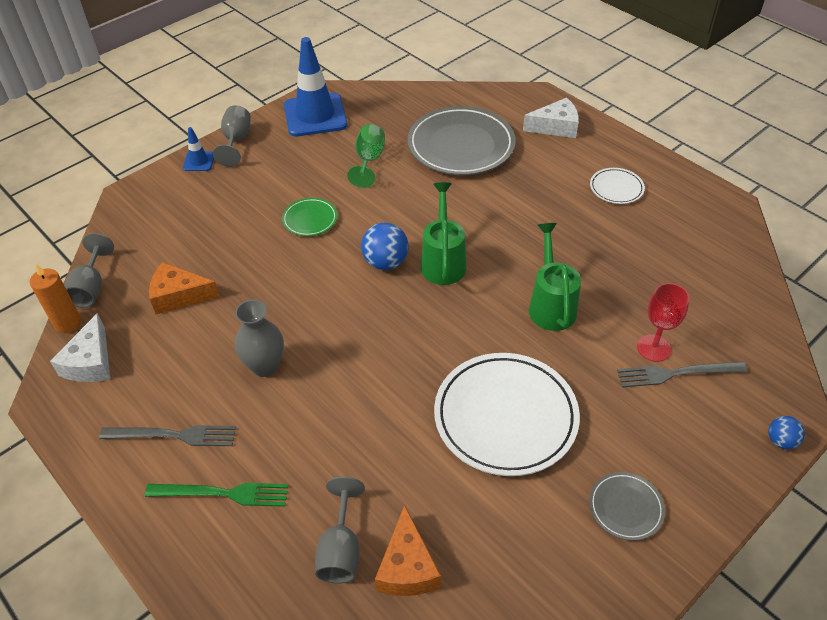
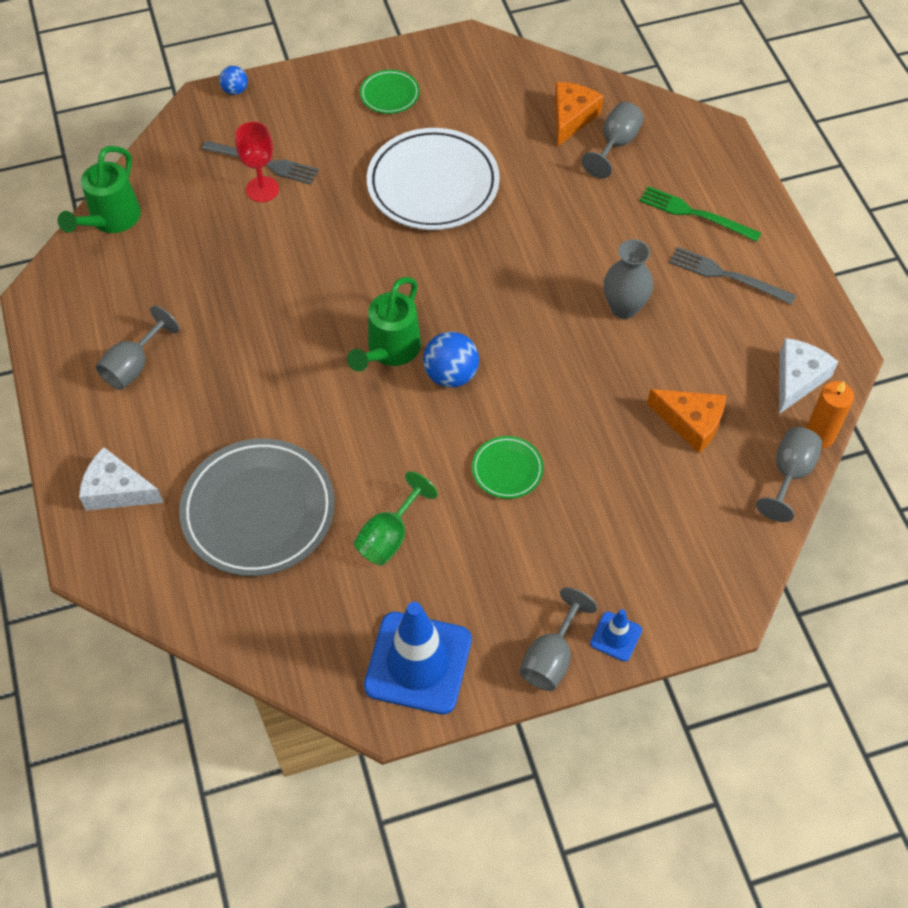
camera: 155 degrees left, 10 degrees up
green watering can [529,223,581,331] -> green watering can moved to [58,146,141,233]
grey plate [589,472,665,541] -> green plate [360,70,420,114]
white plate [590,168,645,204] -> grey goblet [95,306,180,390]

